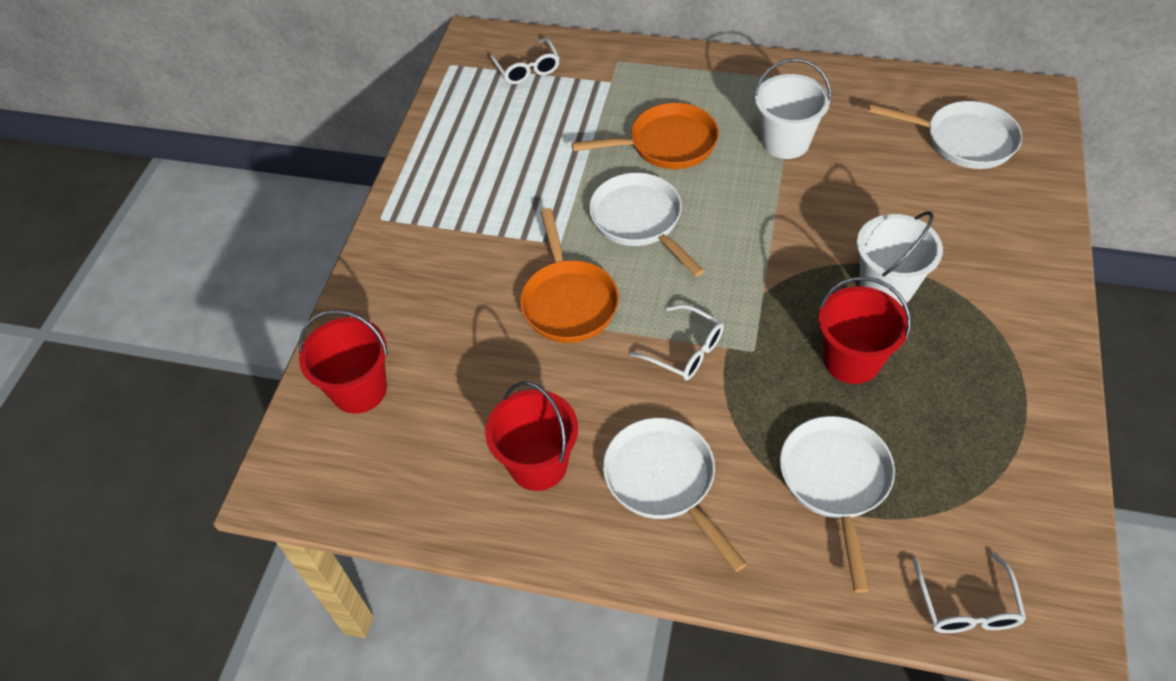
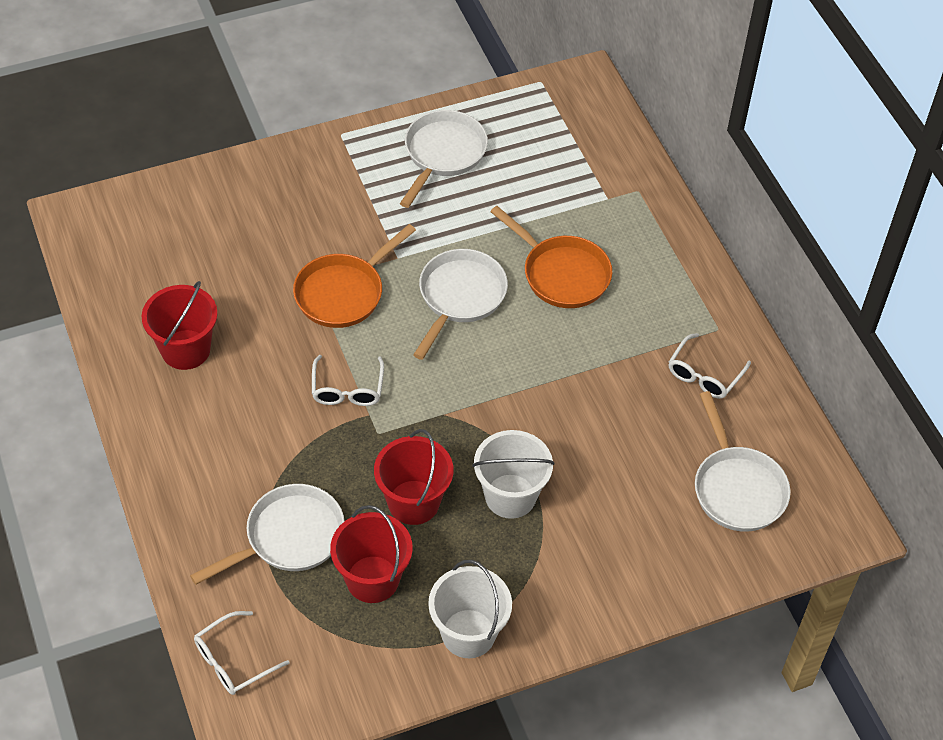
camera: 50 degrees right, 0 degrees up
red bucket [299,310,388,414] -> red bucket moved to [330,505,413,603]
white glasses [490,38,560,84] -> white glasses moved to [669,333,751,399]
white pan [603,418,747,572] -> white pan moved to [400,110,488,208]
white bucket [754,58,831,159] -> white bucket moved to [428,560,512,658]

